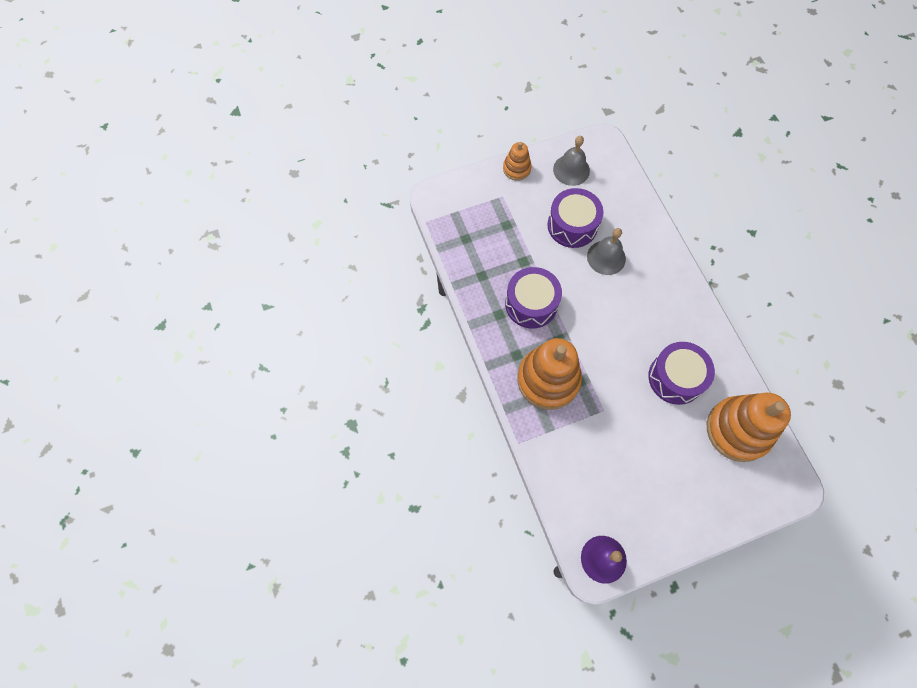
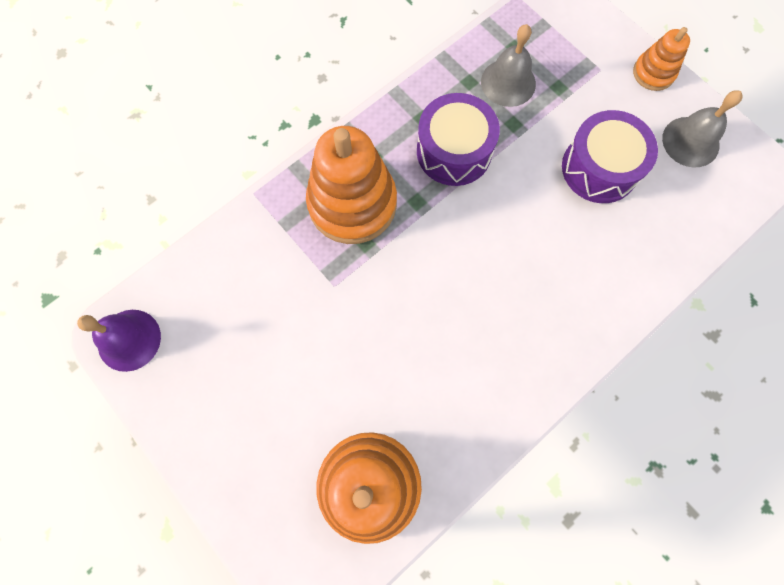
camera: 70 degrees right, 5 degrees up
grey bell [587,228,626,275] -> grey bell moved to [481,24,536,107]
purple drum [648,342,715,405] -> none

